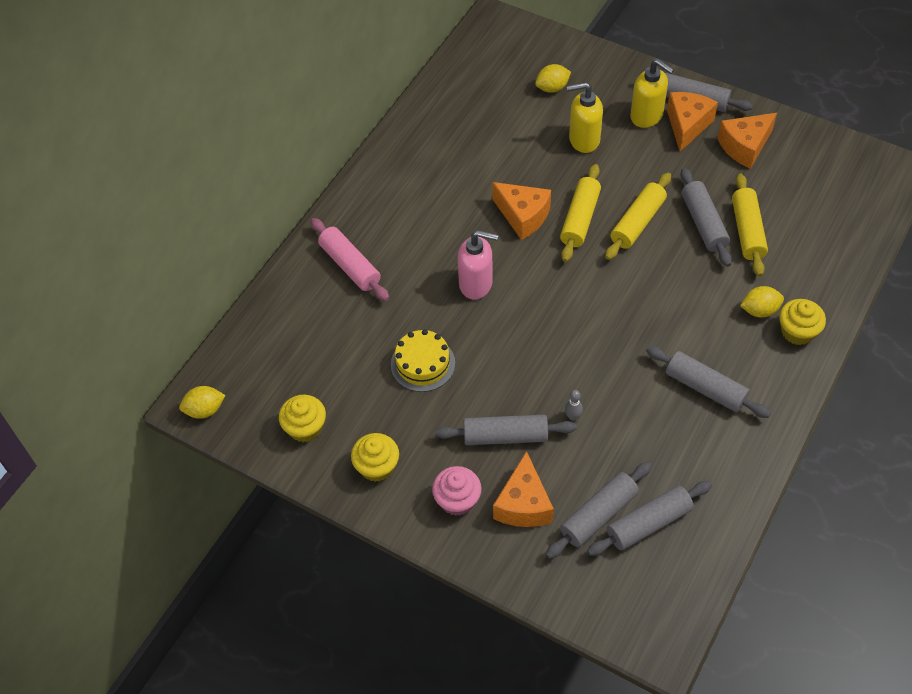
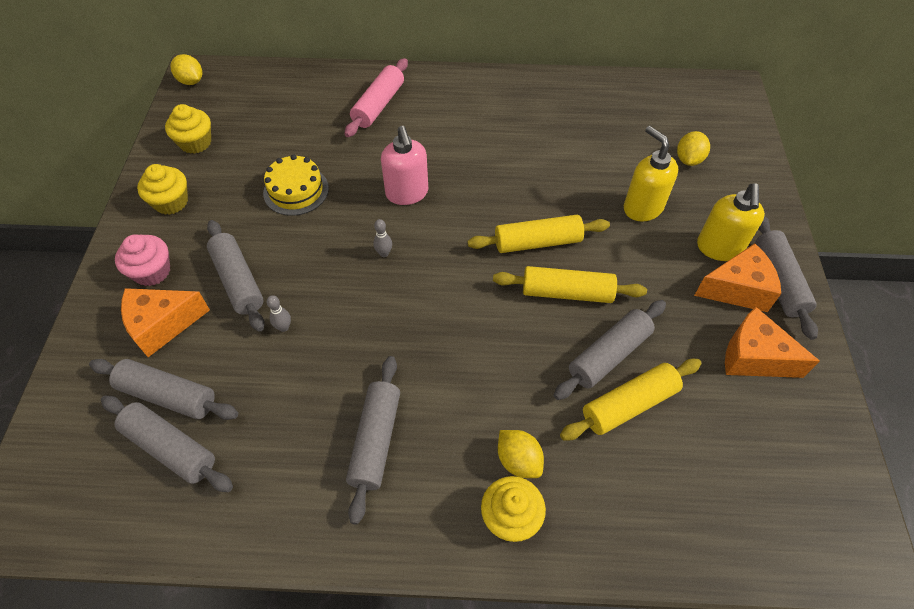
camera: 60 degrees right, 0 degrees up
orange cheese [492,182,551,240] -> none
yellow lemon [535,64,571,93] -> yellow lemon turned 75 degrees clockwise [677,131,710,166]
none -> grey bowling pin [373,219,392,257]

